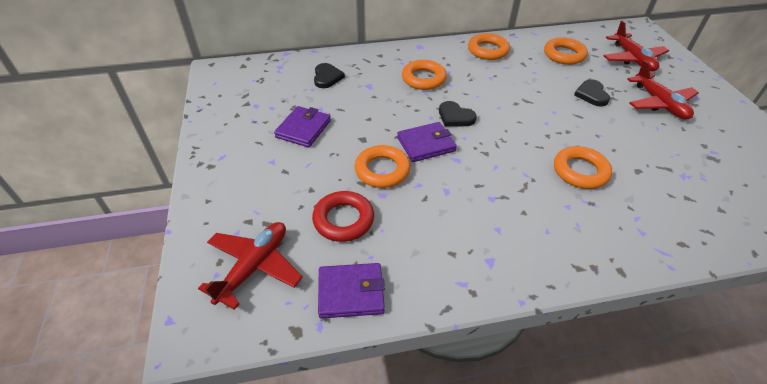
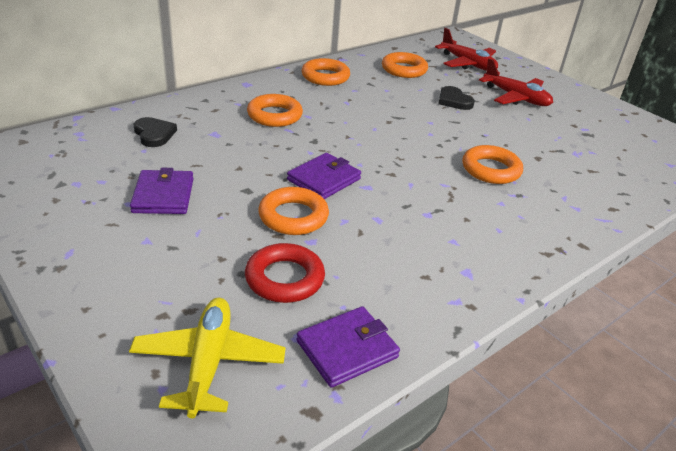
camera: 30 degrees left, 10 degrees down
red plane [198,222,303,310] -> yellow plane [129,298,286,418]
black heart [439,101,477,127] -> none

